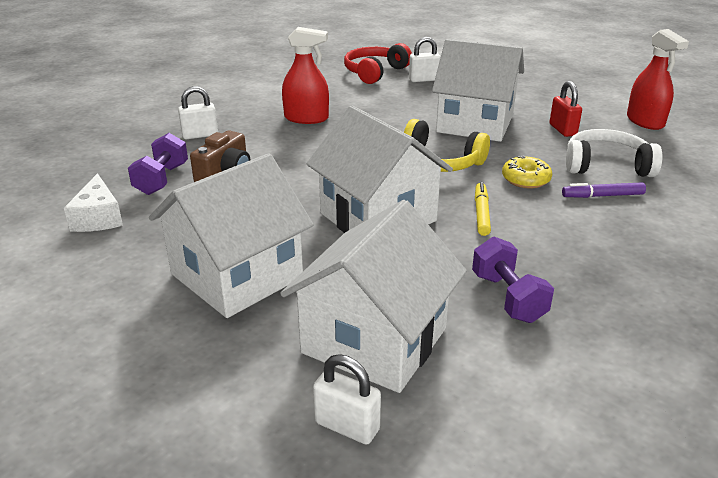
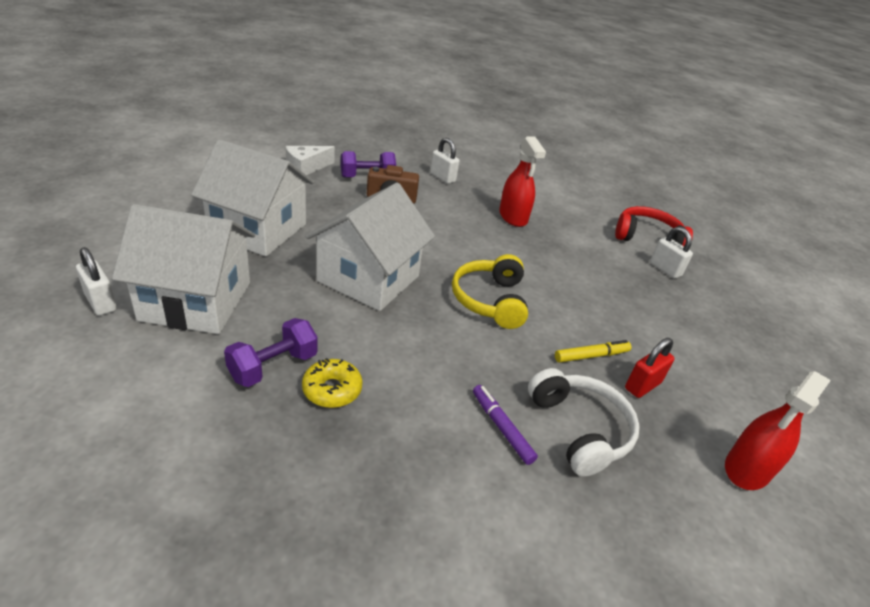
camera: 60 degrees right, 5 degrees up
white padlock [313,354,381,445] -> white padlock turned 45 degrees counterclockwise [76,247,117,316]
white house [432,39,524,142] -> none
yellow marker [475,182,491,236] -> yellow marker moved to [555,340,631,363]
yellow donut [502,155,552,189] -> yellow donut moved to [302,358,362,408]

